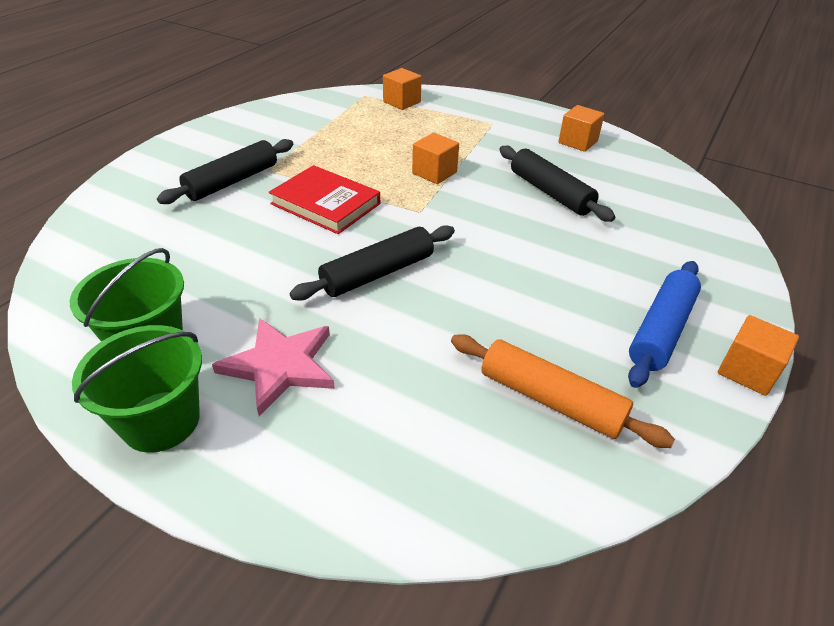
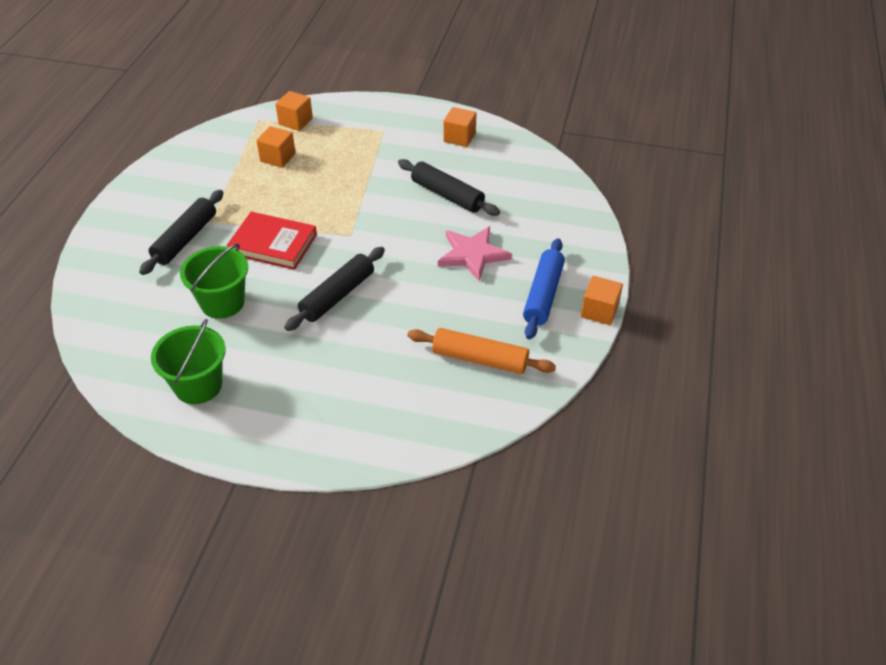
camera: 15 degrees left, 5 degrees up
green bucket [72,325,202,453] -> green bucket moved to [180,244,248,319]
pink star [212,318,335,416] -> pink star moved to [438,226,512,281]
orange cube [412,133,459,184] -> orange cube moved to [256,126,295,168]

